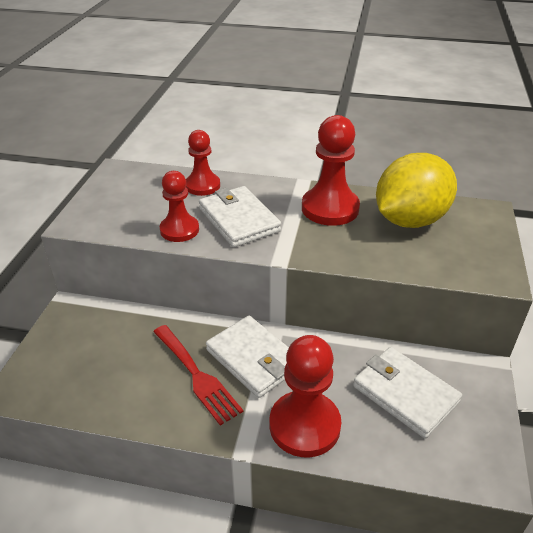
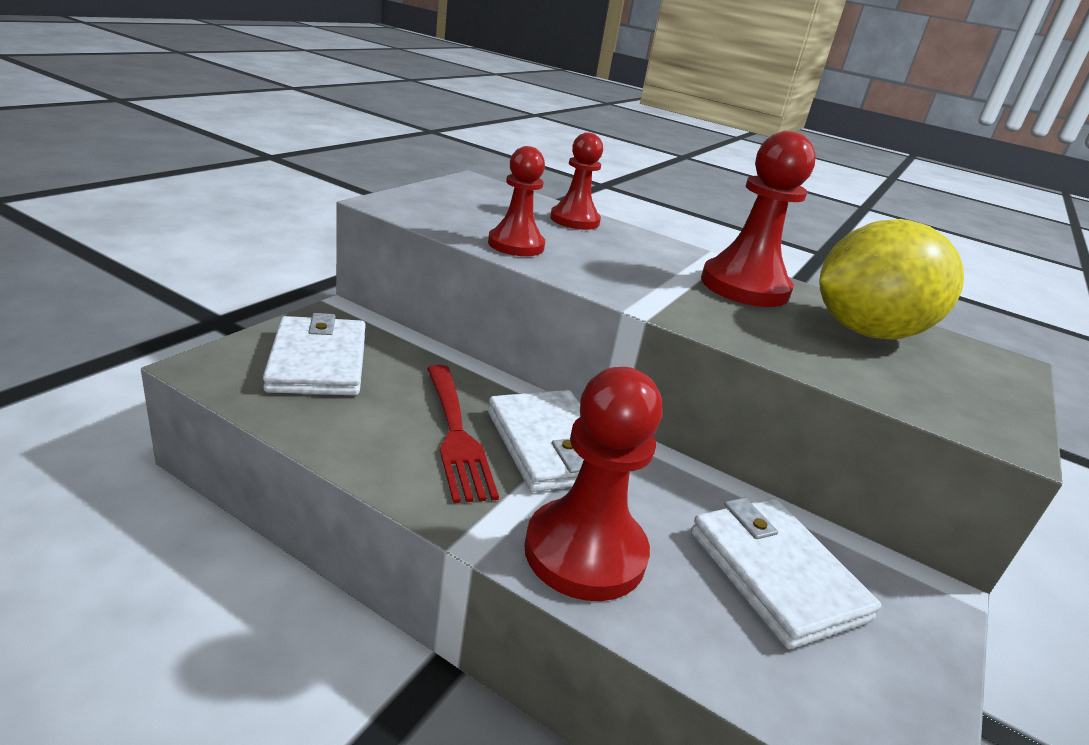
camera: 15 degrees right, 10 degrees down
white wallet [199,186,281,247] -> white wallet moved to [263,313,366,396]

